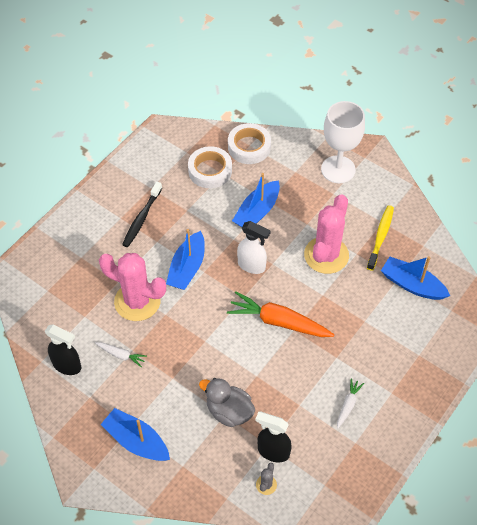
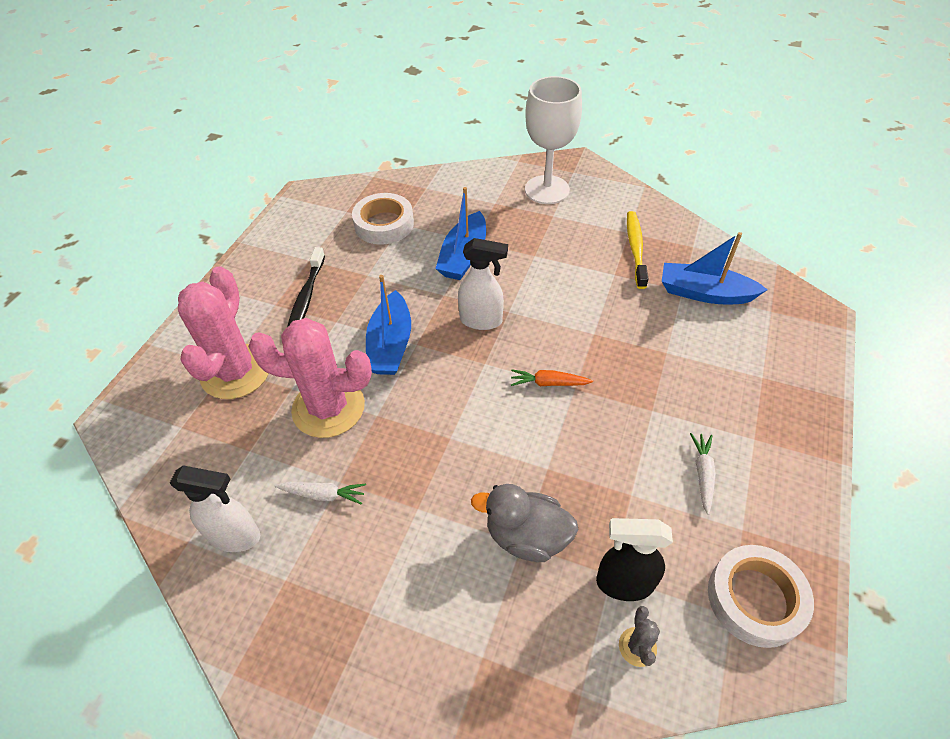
camera: 15 degrees left, 5 degrees down
black spray bottle [45,324,81,375] -> white spray bottle [170,465,260,552]
blue boat [101,408,170,461] -> none
orange carrot [227,291,335,337] -> orange carrot [511,370,593,386], size x0.49
white tape [228,123,271,164] -> white tape moved to [708,545,814,648]
pink cactus [304,194,349,274] -> pink cactus moved to [178,266,269,399]

